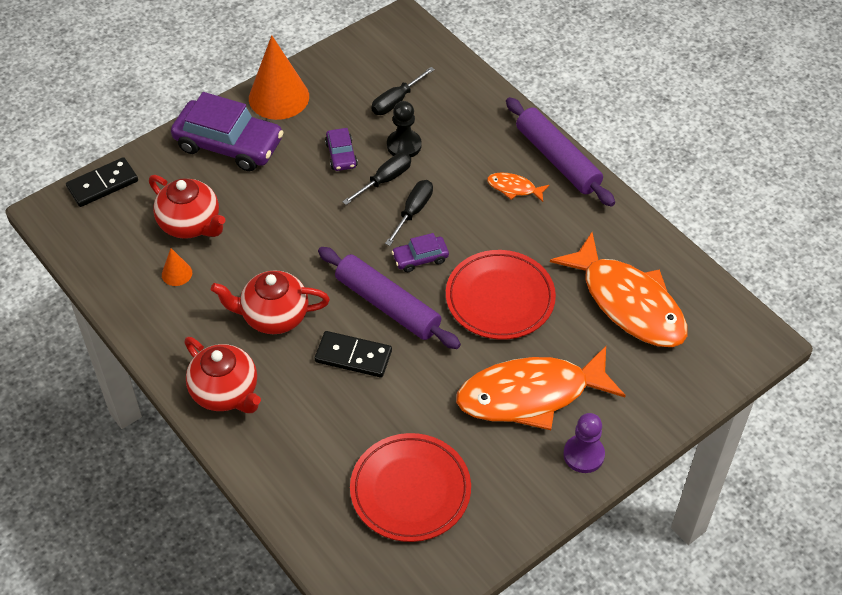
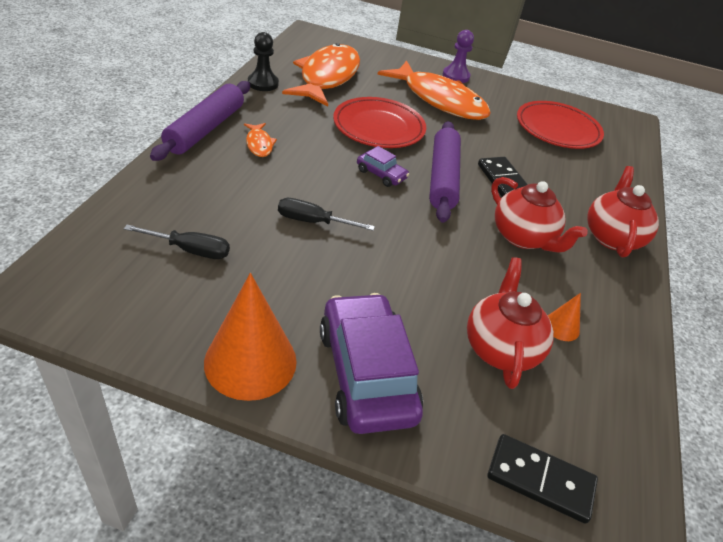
camera: 130 degrees left, 10 degrees down
purple car [325,128,358,171] -> none
black screwdriver [385,180,433,246] -> none
black pawn [387,101,422,157] -> black pawn moved to [248,32,279,91]

